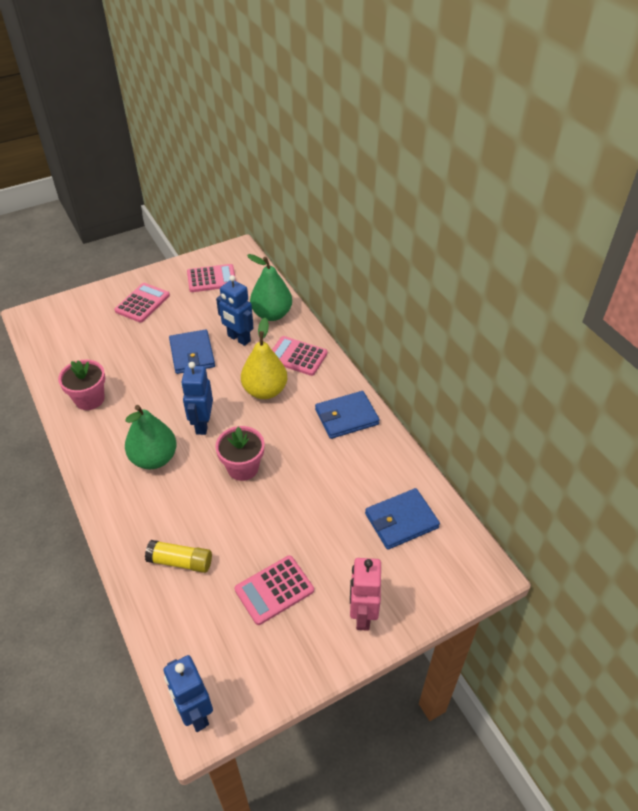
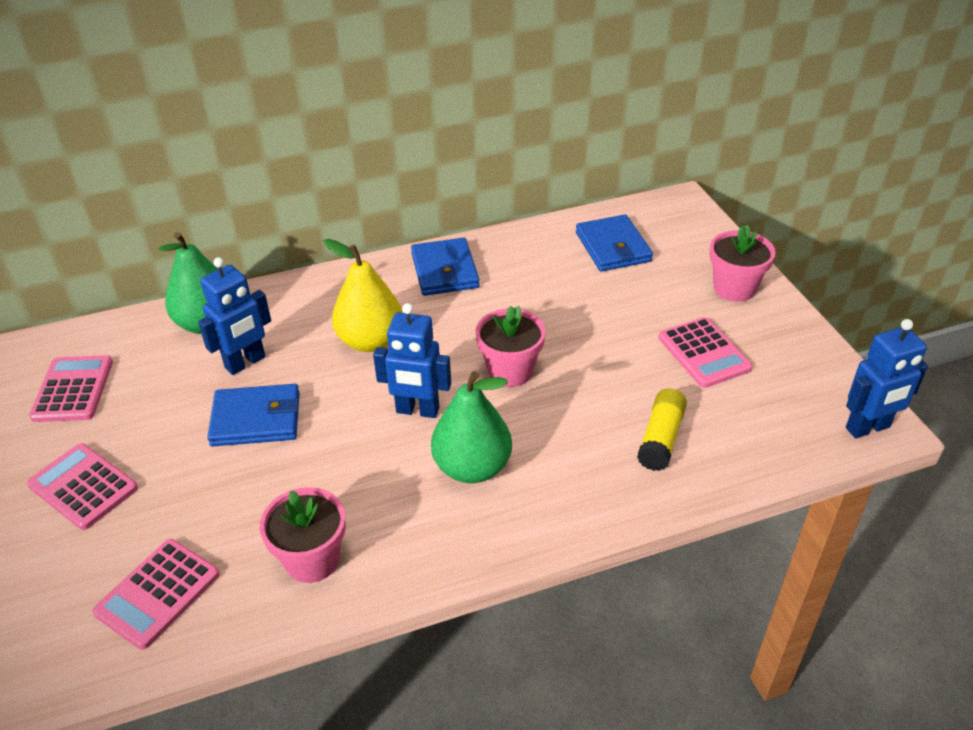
camera: 80 degrees left, 5 degrees down
pink calculator [272,336,327,376] -> pink calculator moved to [92,539,220,650]
pink robot [350,558,381,631] -> pink flower pot [710,225,776,302]

